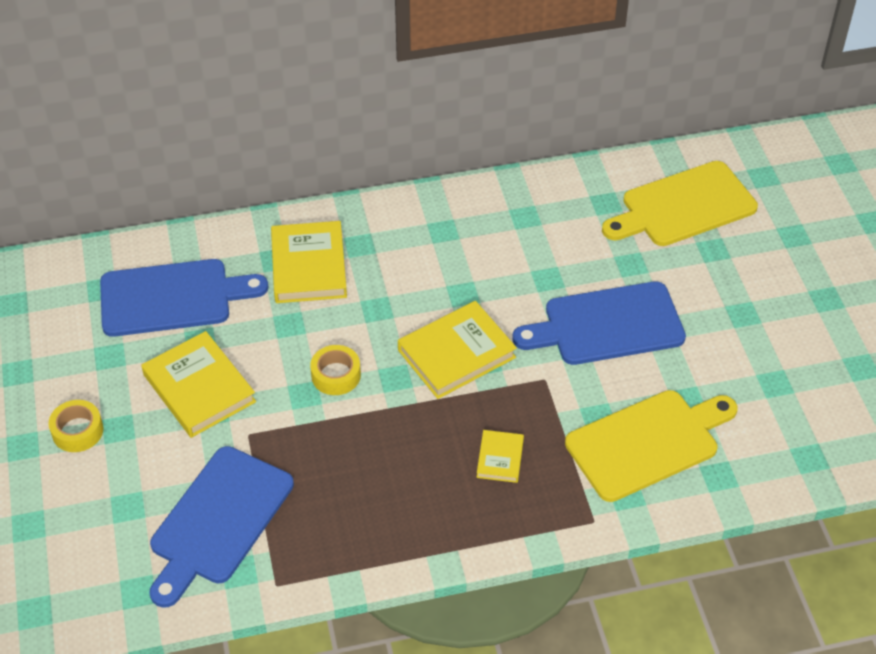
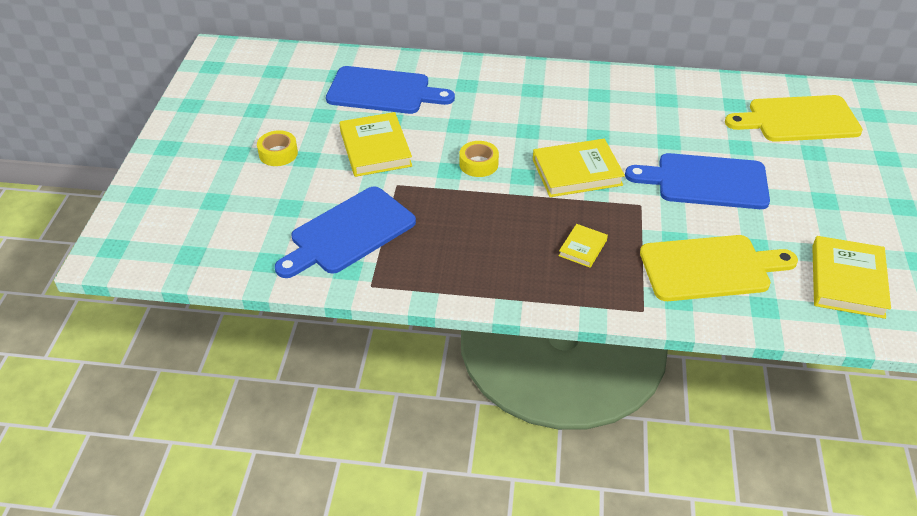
camera: 20 degrees right, 5 degrees down
yellow book [271,221,347,303] -> yellow book moved to [812,236,891,319]

